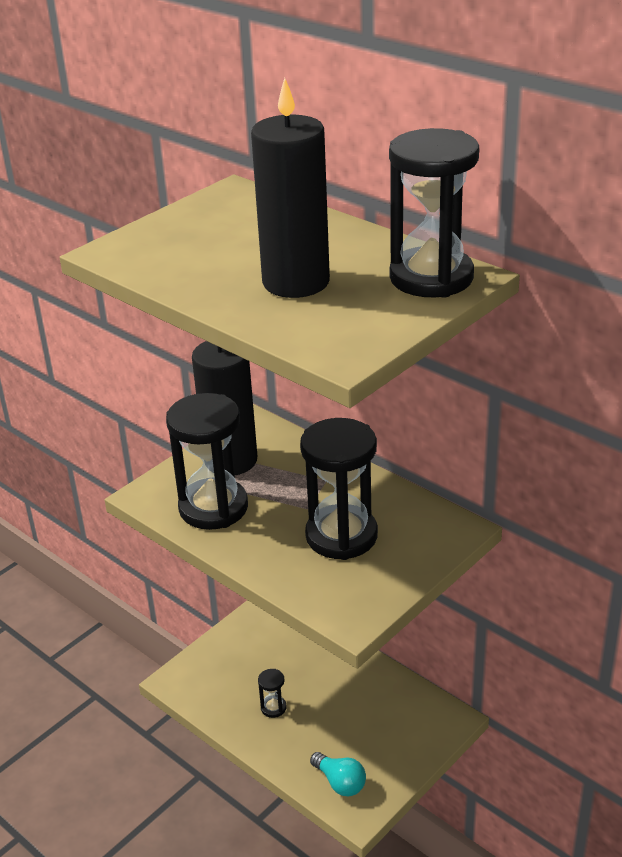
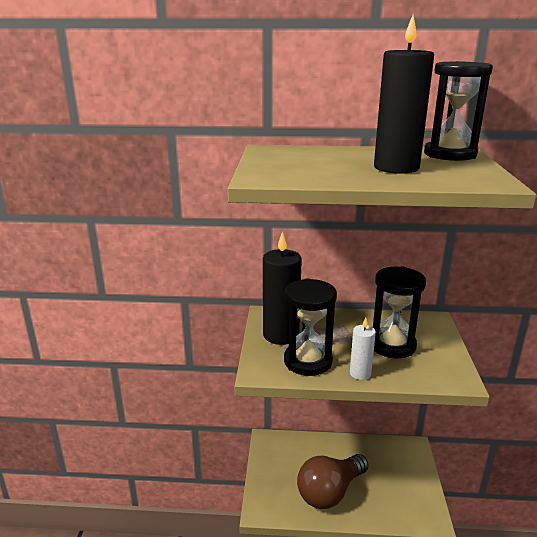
camera: 40 degrees left, 10 degrees down
black hourglass [258,669,287,718] -> brown light bulb [297,454,368,509]
turquoise light bulb [310,752,366,797] -> none
none -> white candle [350,317,376,380]

